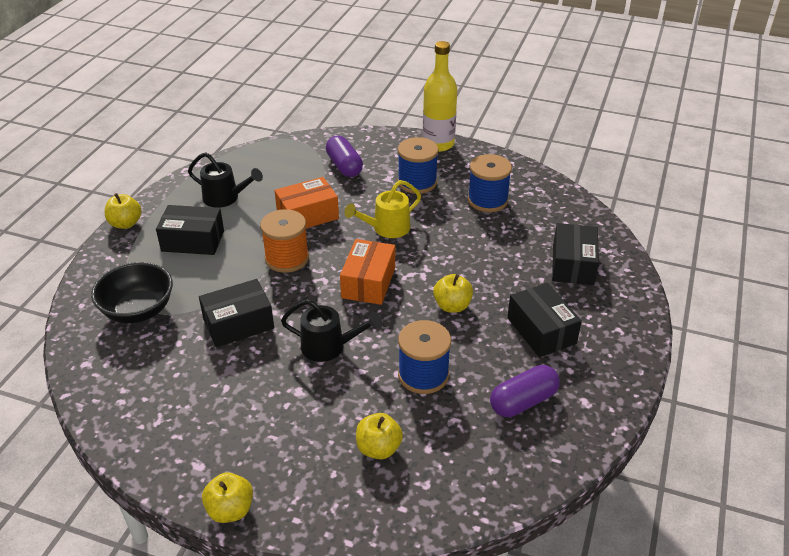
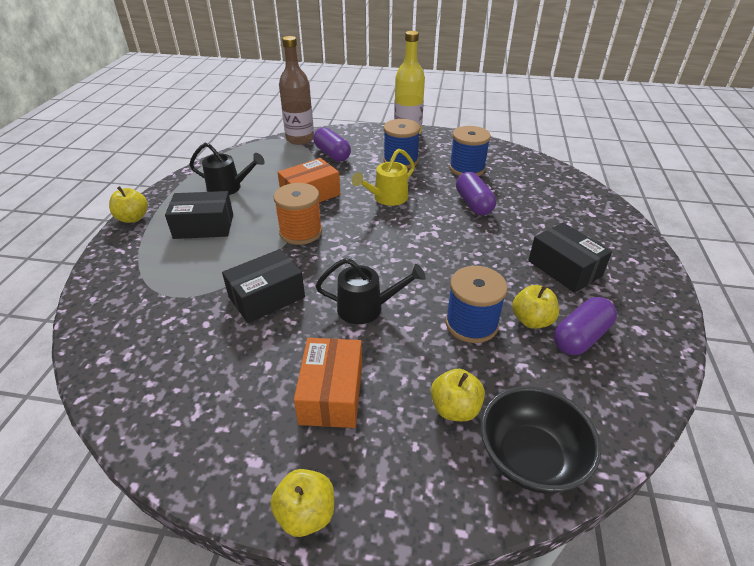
camera: 10 degrees left, 0 degrees up
black bowl [91,262,173,323] -> black bowl moved to [480,386,601,493]
orange box [340,239,395,305] -> orange box moved to [294,338,362,428]
yellow apple [433,274,473,313] -> yellow apple moved to [512,285,559,329]
black box [552,223,599,285] -> none
none -> brown bottle [279,36,314,145]
none -> purple capsule [456,172,496,215]

